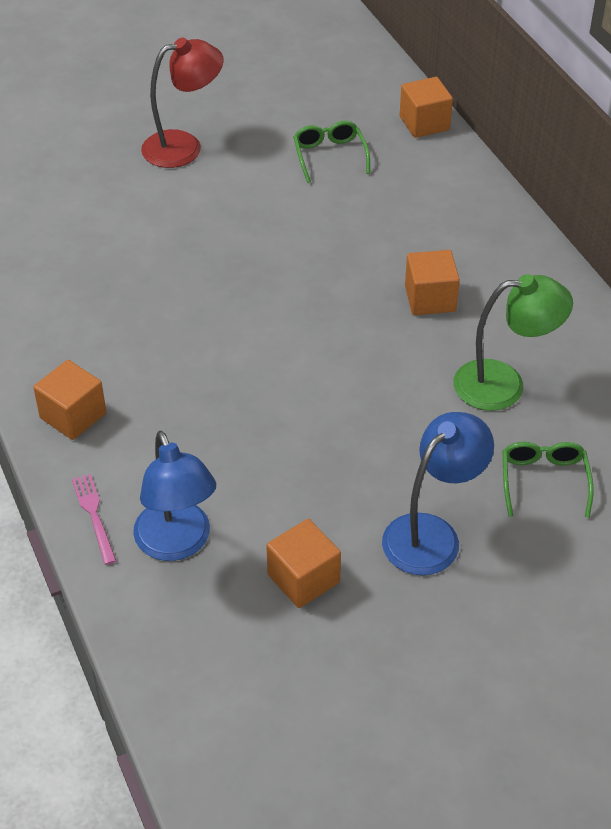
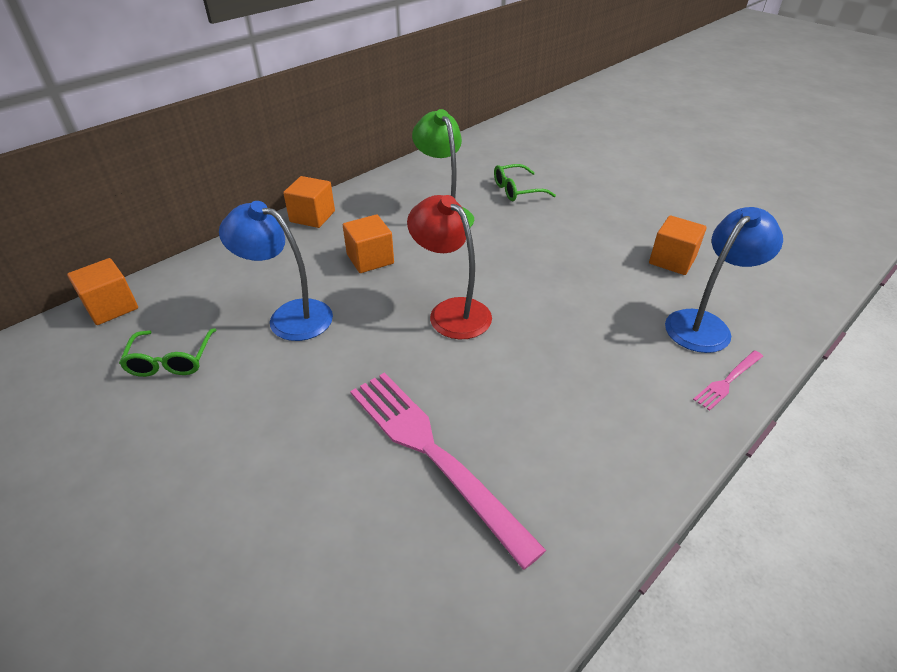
camera: 110 degrees left, 5 degrees down
orange cube [33,360,106,440] -> orange cube moved to [283,176,335,228]
red lamp [141,38,224,168] -> red lamp moved to [407,195,492,339]
green glasses [293,121,370,183] -> green glasses turned 60 degrees counterclockwise [119,328,216,377]
blue lamp [382,412,494,576] -> blue lamp moved to [219,201,333,341]
none -> pink fork [350,372,546,570]

